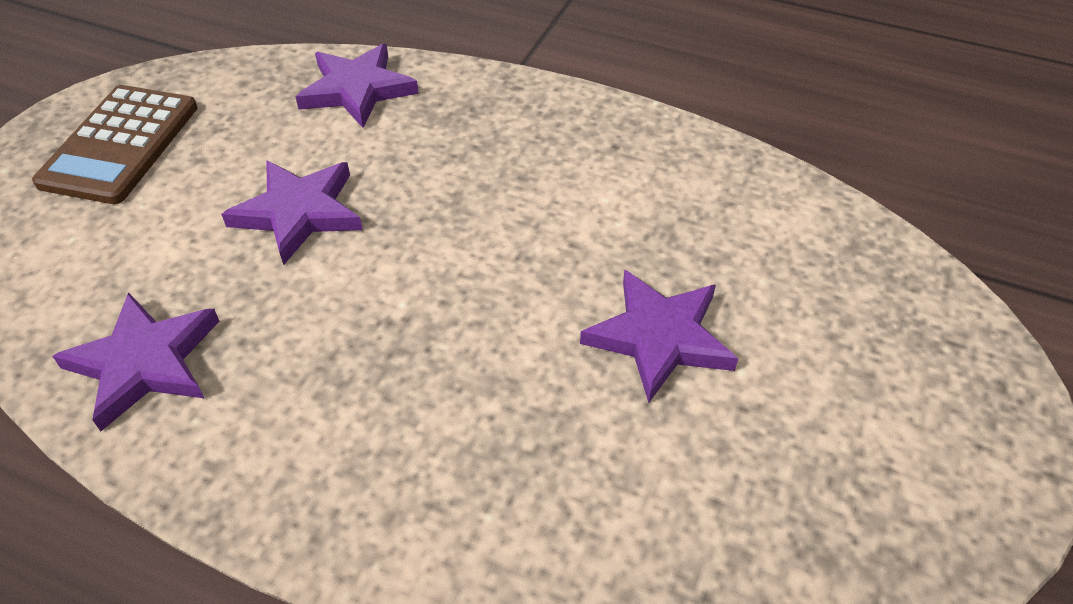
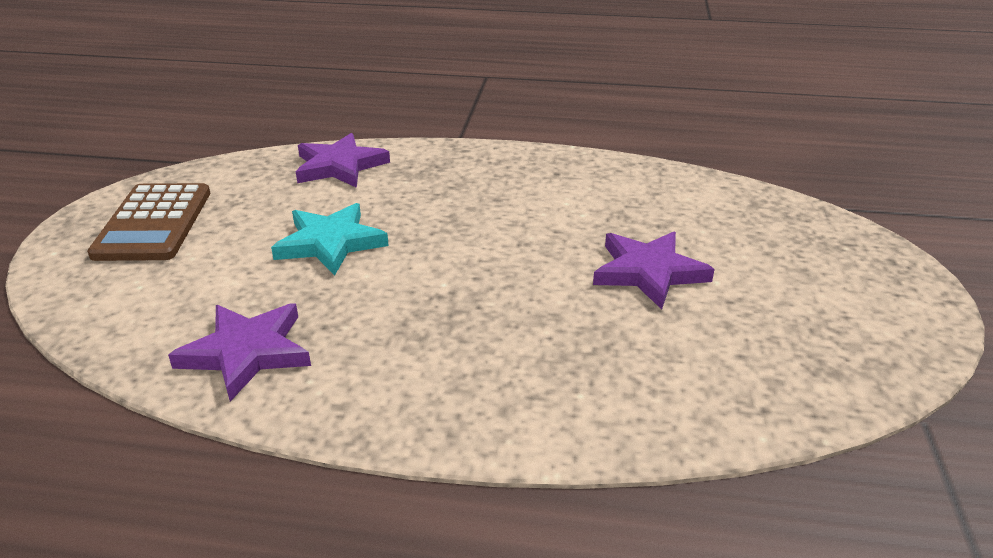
camera: 15 degrees left, 15 degrees down
purple star [221,160,363,265] -> turquoise star [271,203,389,276]

